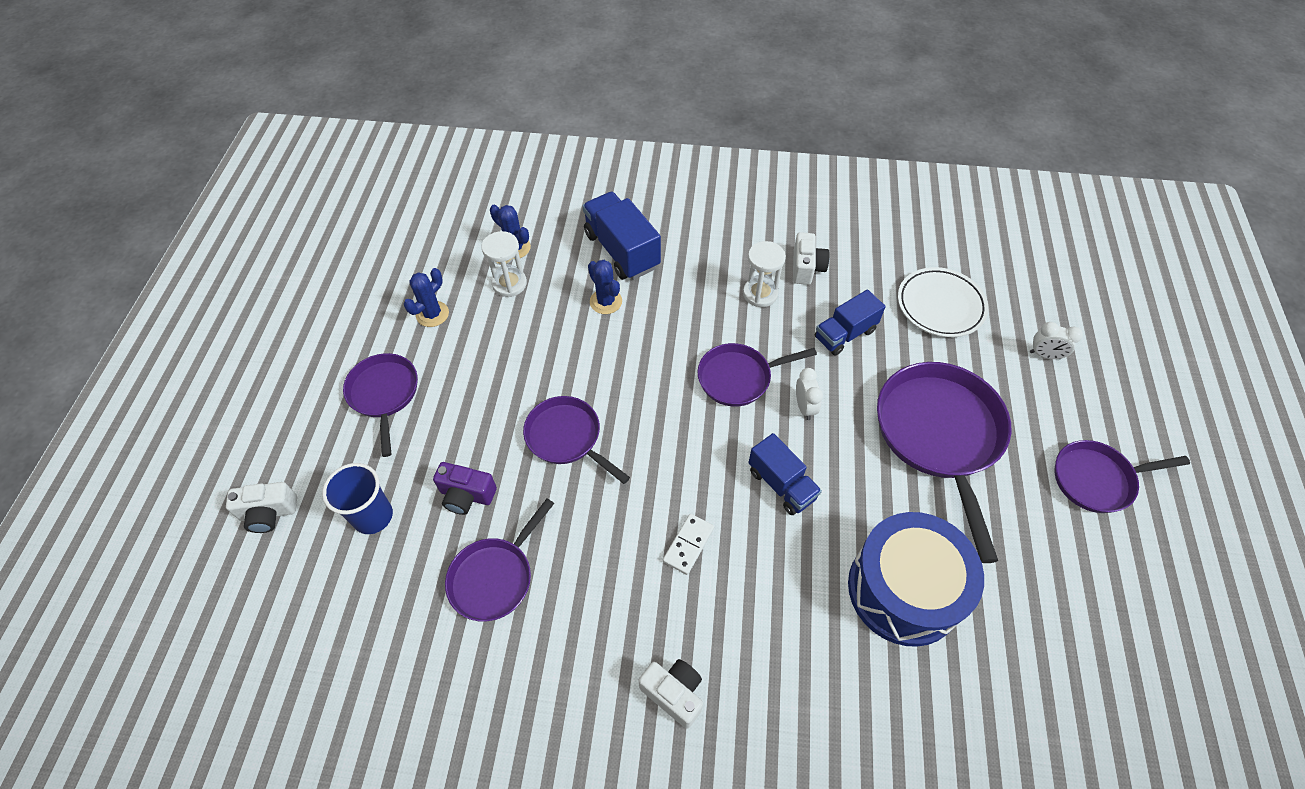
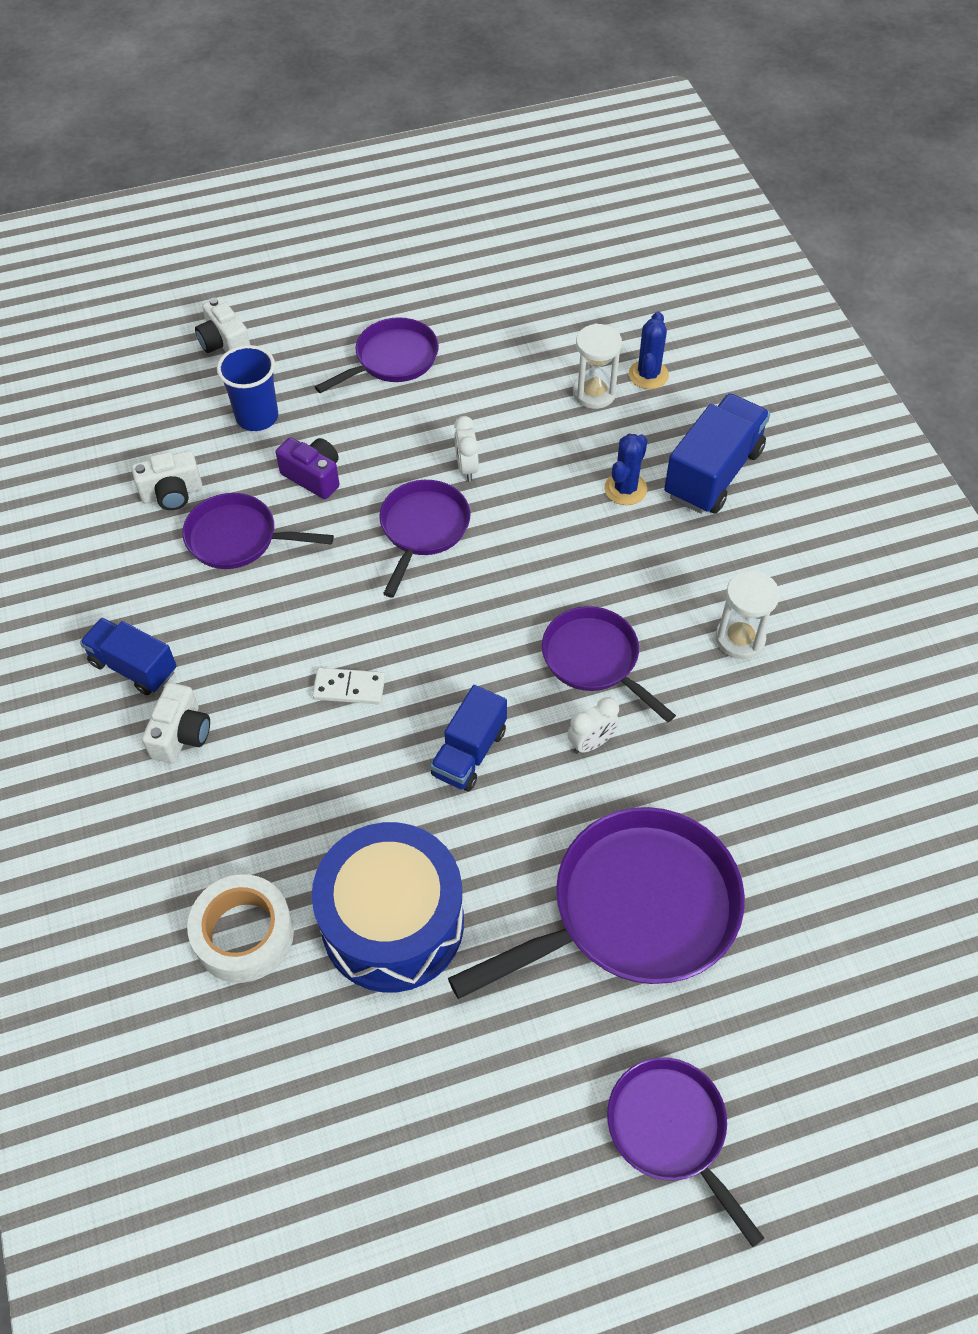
camera: 65 degrees right, 0 degrees up
blue cactus [404,268,449,327] -> none
purple camera [433,462,497,515] -> purple camera turned 135 degrees clockwise [276,437,340,499]
white camera [793,232,830,285] -> white camera moved to [132,451,202,510]
blue truck [815,290,886,355] -> blue truck moved to [80,618,177,695]
white plate [898,267,989,337] -> none
white clock [1030,322,1083,359] -> white clock moved to [454,416,479,481]
none -> white tape [187,874,294,983]

